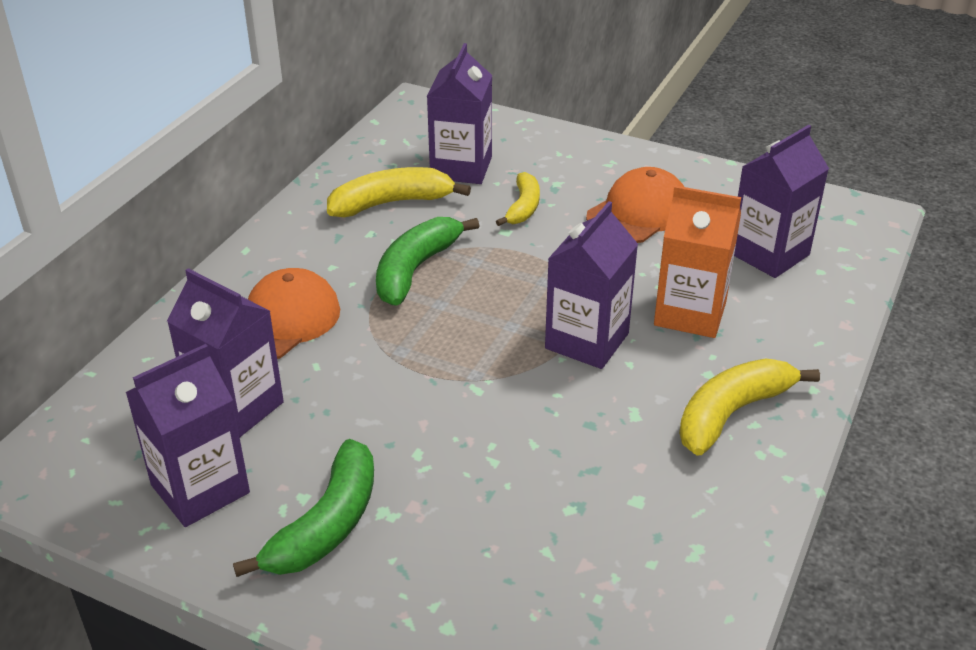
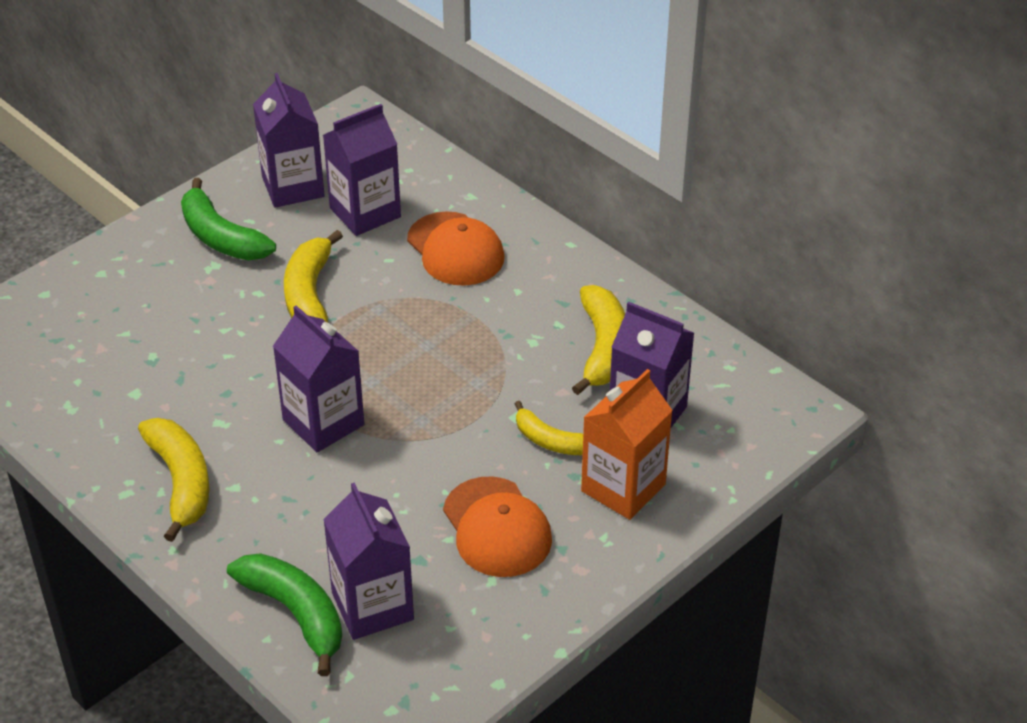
camera: 110 degrees right, 5 degrees up
green banana [376,217,479,306] -> green banana moved to [227,553,342,676]
orange carton [654,185,741,338] -> orange carton moved to [581,369,673,520]
none -> yellow banana [284,230,343,323]

